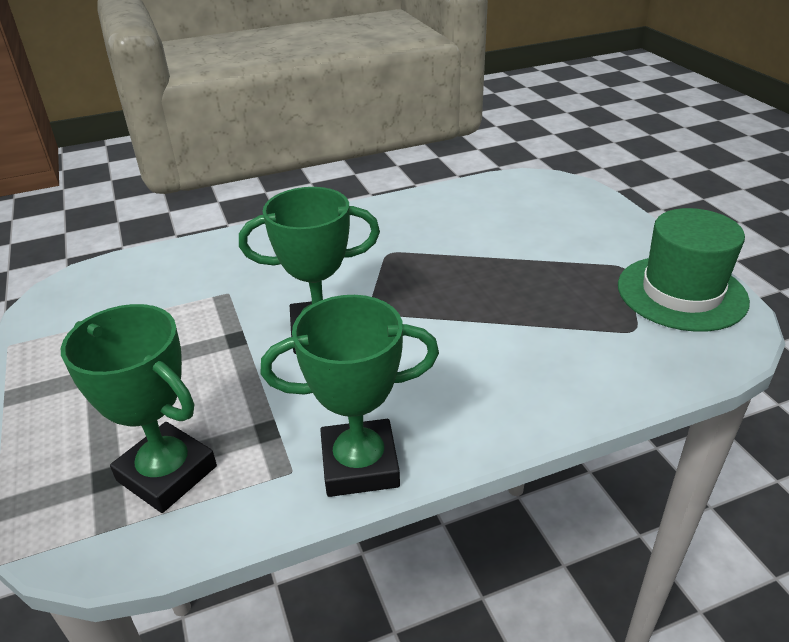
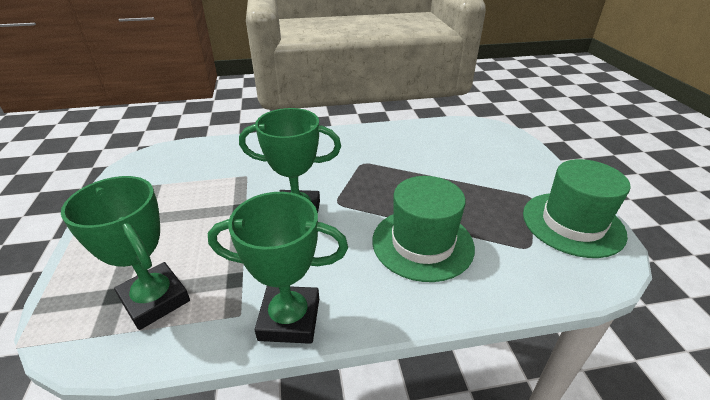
camera: 10 degrees right, 0 degrees up
none -> green hat [372,176,475,282]

